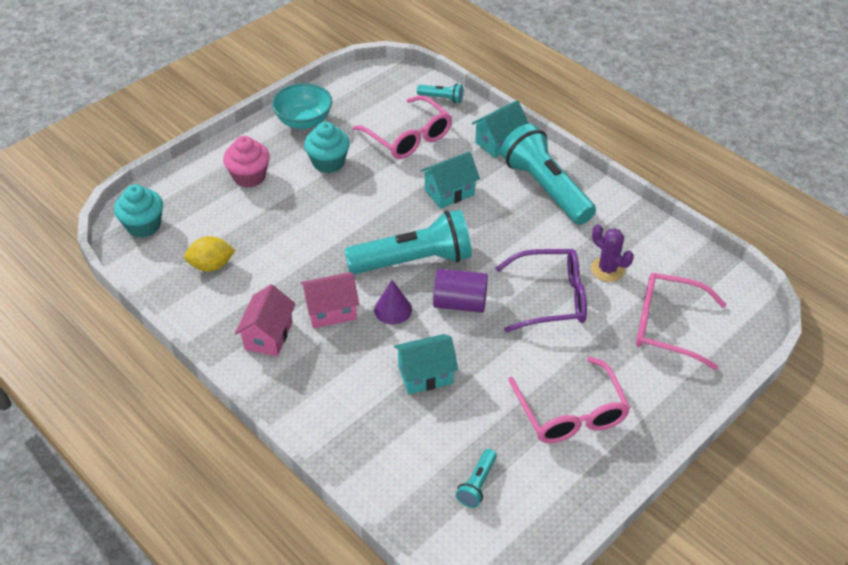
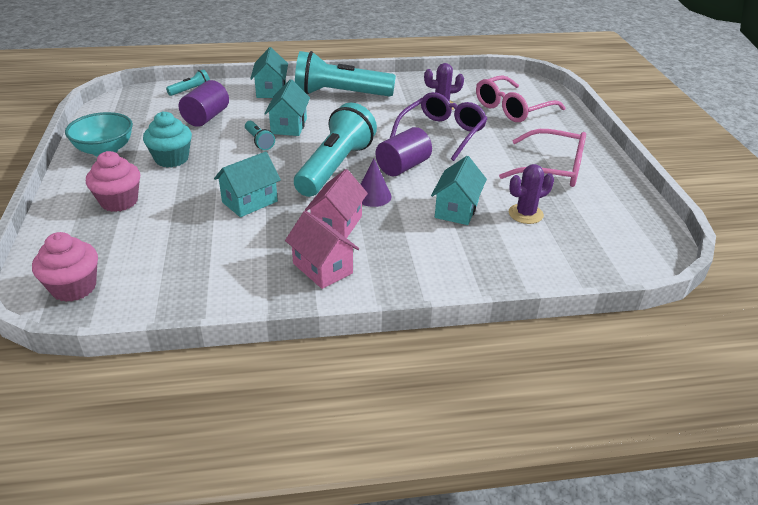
camera: 55 degrees left, 10 degrees down
turquoise cupcake [114,184,163,238] -> pink cupcake [32,232,98,302]
yellow lemon [184,236,235,272] -> none
pink glasses [353,95,452,159] -> purple cylinder [179,80,229,127]
turquoise flashlight [456,449,497,508] -> turquoise flashlight moved to [245,121,275,150]
none -> turquoise house [214,151,281,217]
none -> purple cactus [509,164,554,224]

